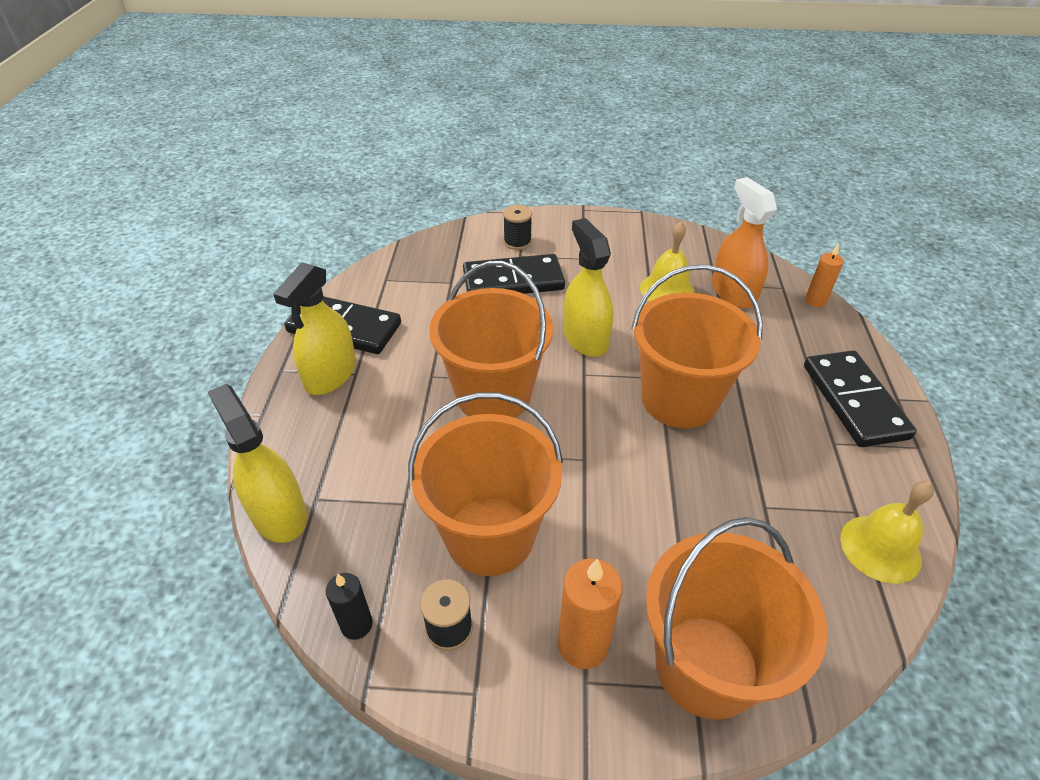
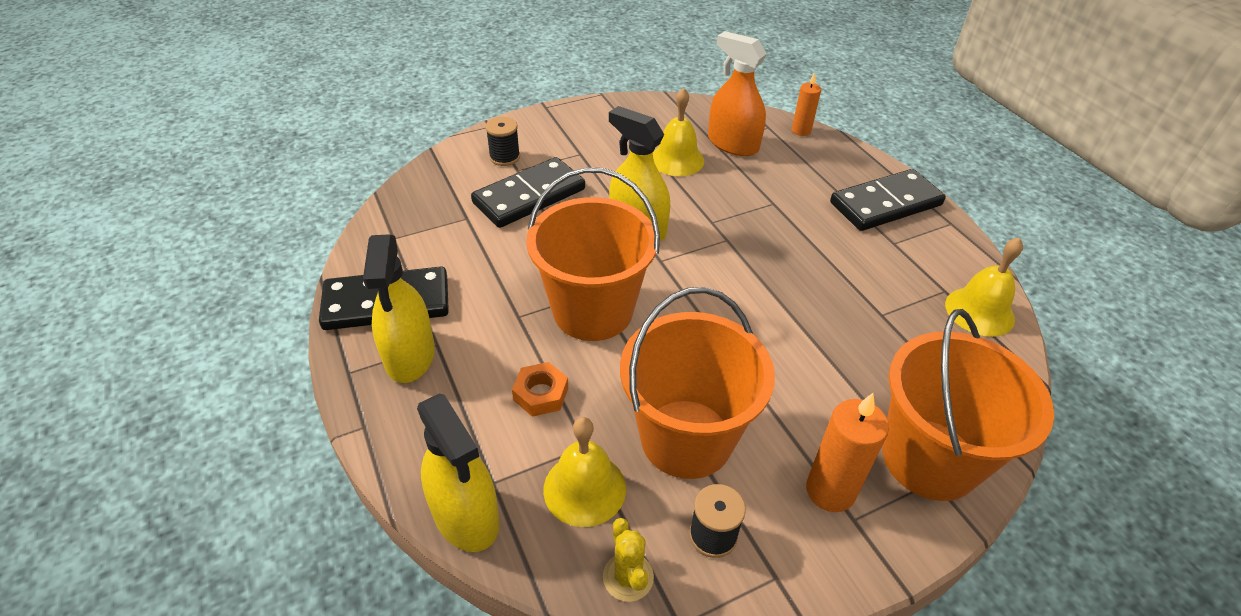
camera: 30 degrees left, 0 degrees up
yellow spray bottle [208,384,307,543] -> yellow spray bottle turned 150 degrees counterclockwise [417,394,500,552]
black candle [326,573,373,640] -> yellow cactus [603,518,654,602]
orange bucket [631,264,763,428] -> none
black domino [804,350,917,447] -> black domino turned 75 degrees counterclockwise [830,169,946,231]
none -> orange nut [512,362,568,417]
none -> yellow bell [543,417,626,527]

